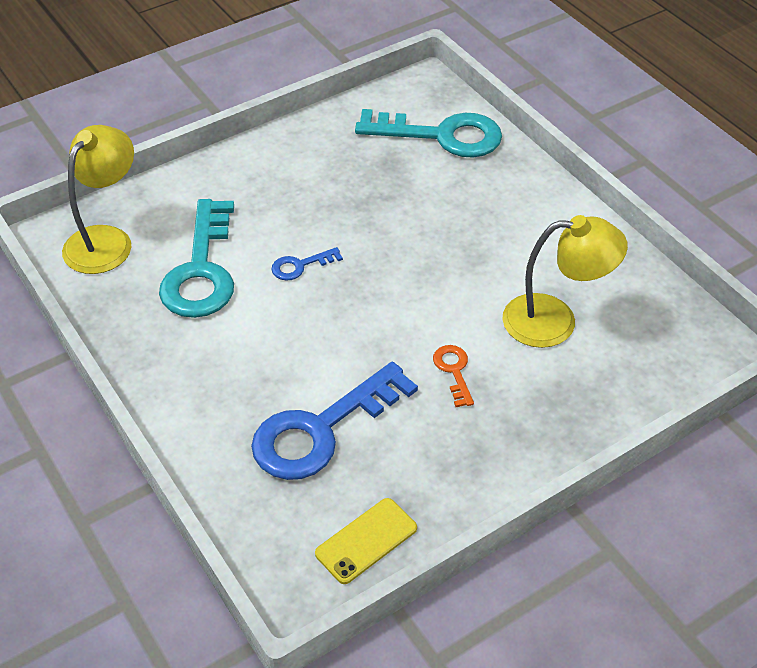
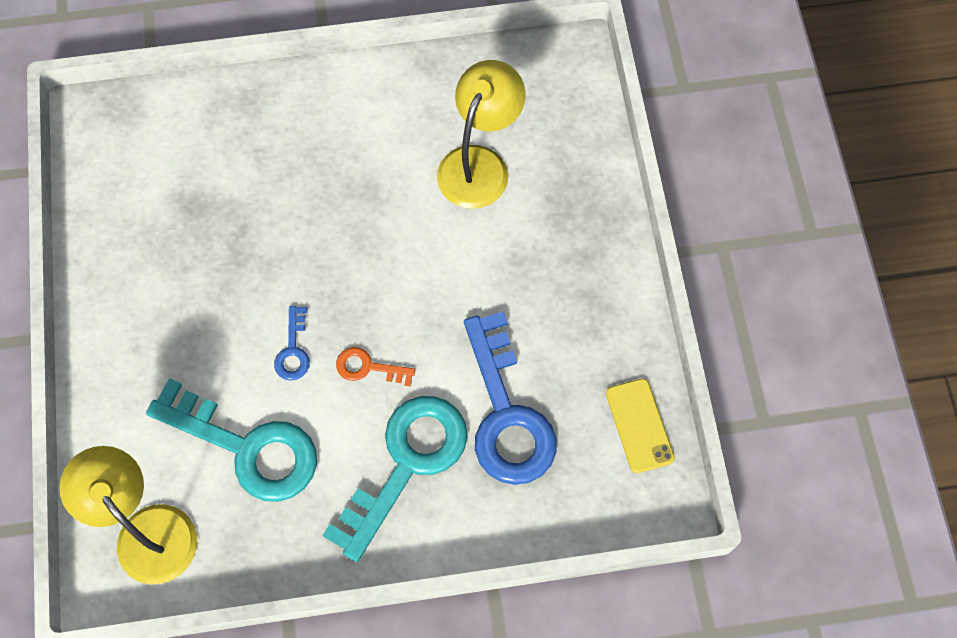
camera: 65 degrees left, 20 degrees up
turquoise key [355,109,502,158] -> turquoise key moved to [323,396,468,562]
orange key [433,345,474,407] -> orange key moved to [336,347,415,386]

